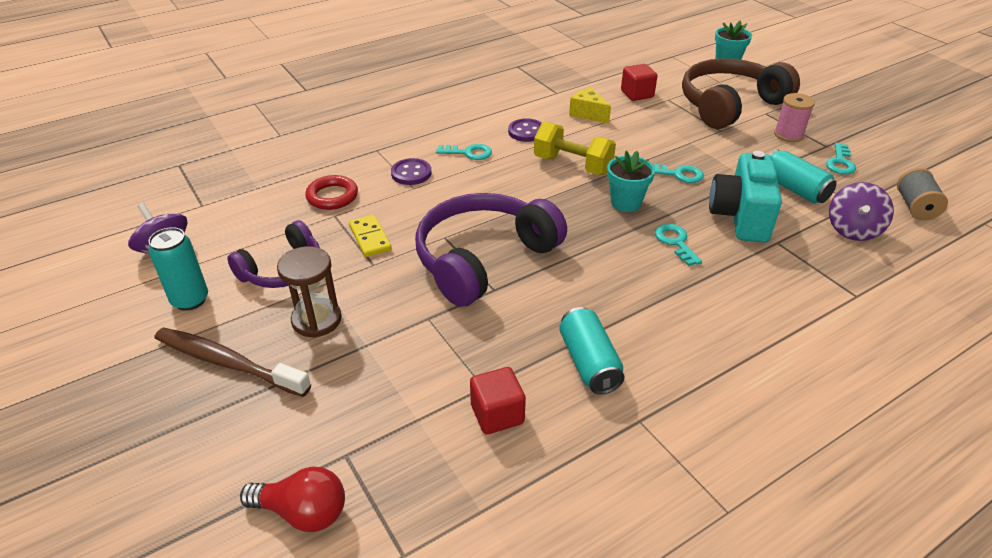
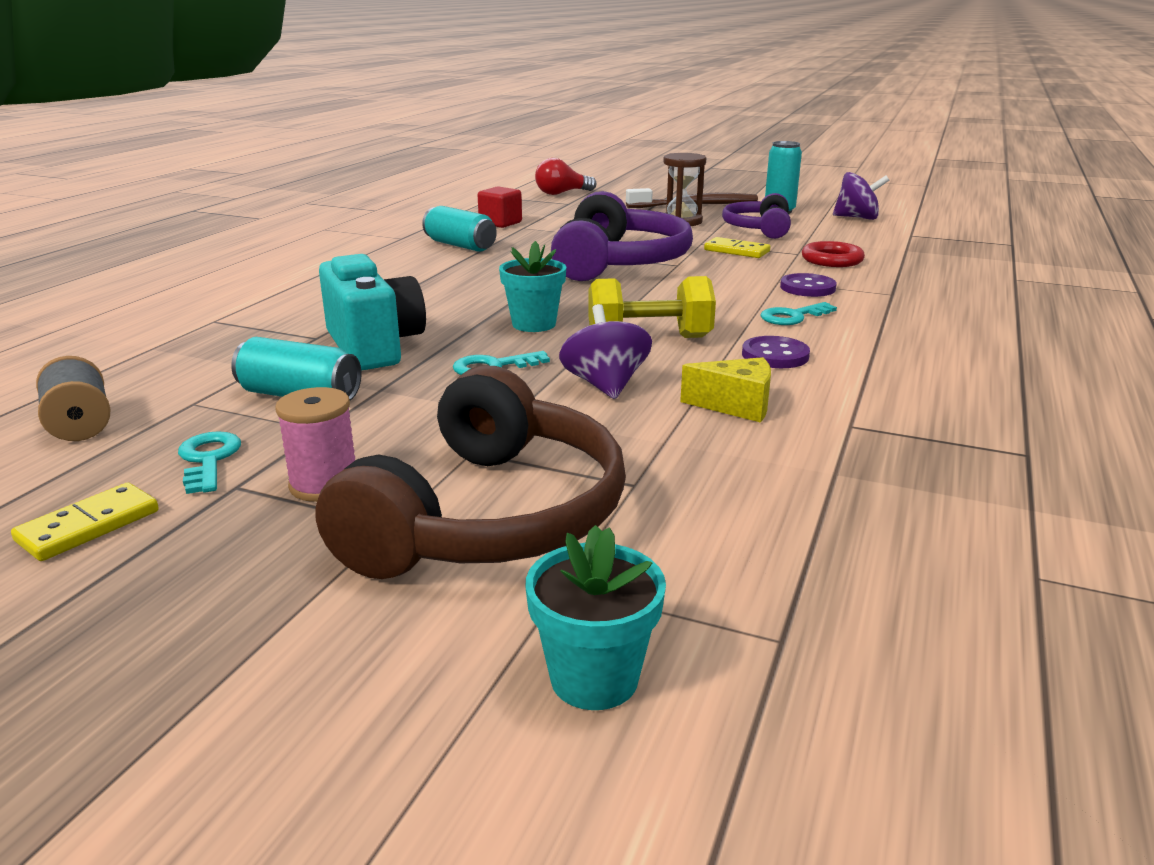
camera: 145 degrees right, 15 degrees down
red cube [621,64,657,101] -> none
turquoise key [655,224,702,266] -> none
purple spinning top [829,182,894,241] -> purple spinning top moved to [559,304,652,399]
none -> yellow domino [11,483,159,561]

